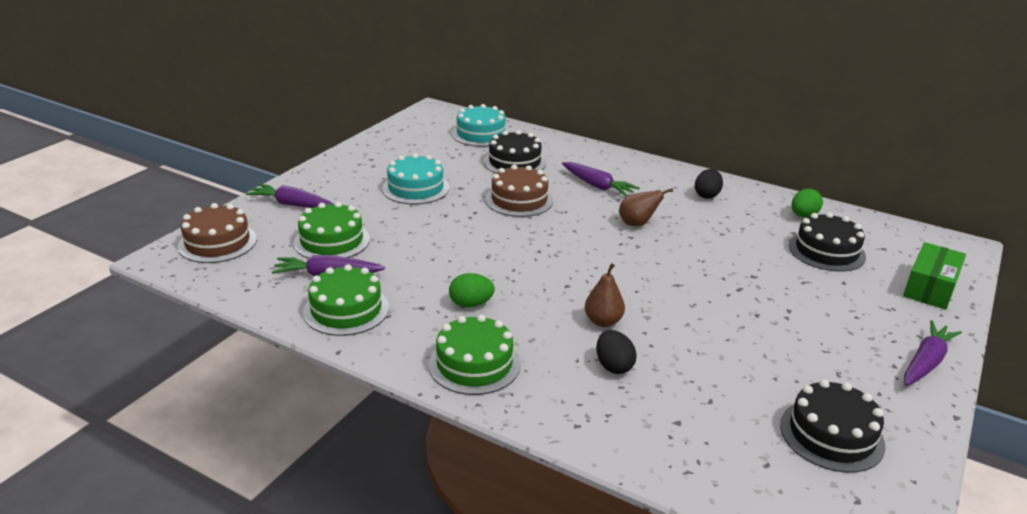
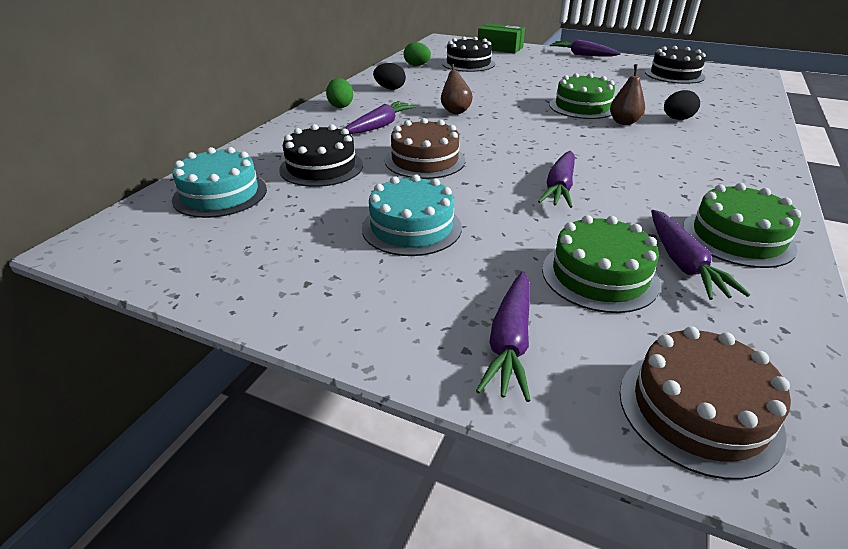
camera: 95 degrees left, 5 degrees up
green cake [429,315,521,395] -> green cake moved to [549,73,615,119]
green egg [449,273,495,308] -> green egg moved to [326,78,353,108]
none -> purple carrot [538,151,575,208]

